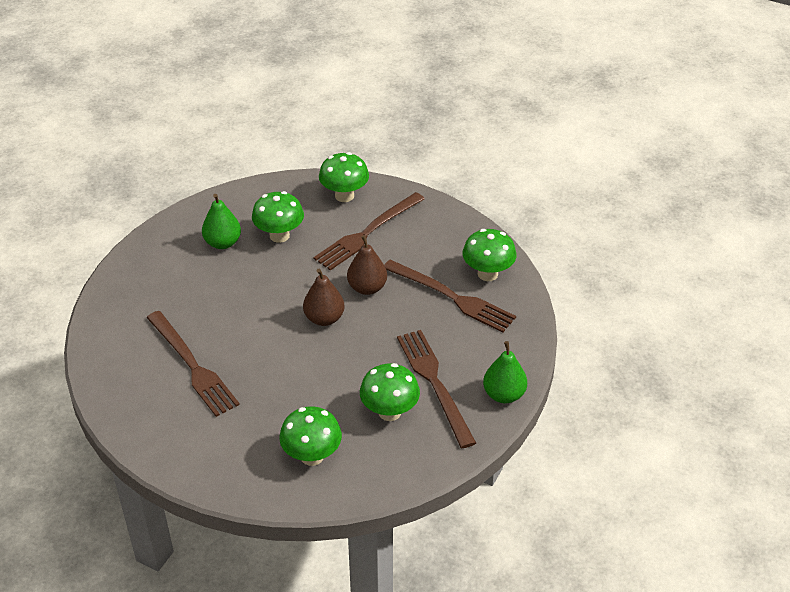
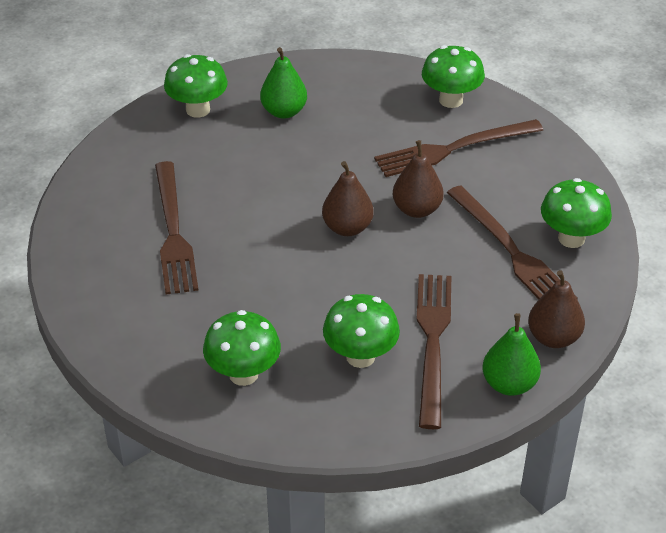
camera: 25 degrees right, 0 degrees up
green mushroom [252,191,304,243] -> green mushroom moved to [164,54,228,118]
none -> brown pear [528,270,585,348]

